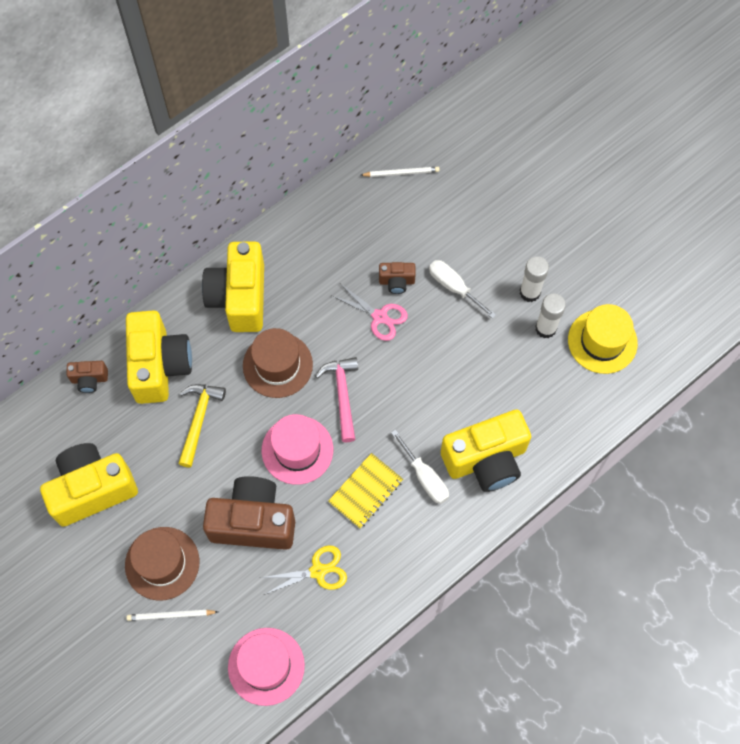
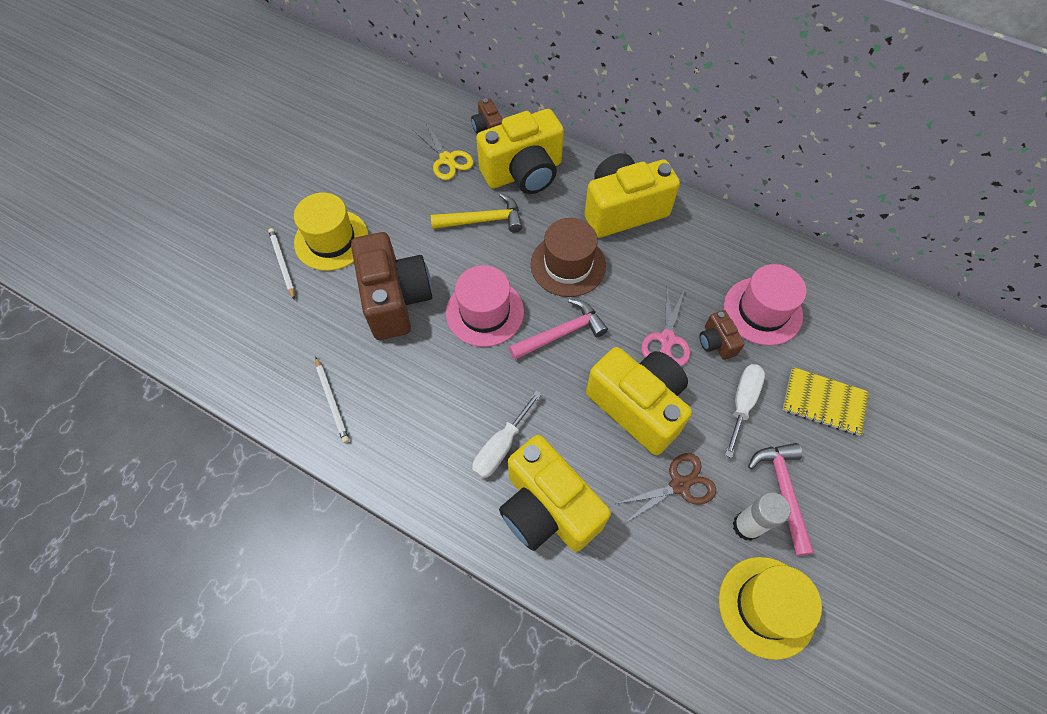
camera: 70 degrees right, 5 degrees down
yellow camera [40,443,138,527] -> yellow camera moved to [586,347,692,455]
brown hat [125,527,199,601] -> yellow hat [294,193,368,271]
pink hat [228,628,305,706] -> pink hat moved to [724,264,807,346]
yellow scissors [261,545,347,595] -> yellow scissors moved to [412,123,474,180]
yellow notebook [328,453,403,529] -> yellow notebook moved to [783,367,869,436]
white pencil [361,167,440,177] -> white pencil moved to [315,357,349,443]
white glue stick [520,256,549,302] -> pink hammer [748,443,814,556]
none -> brown scissors [616,453,717,524]

